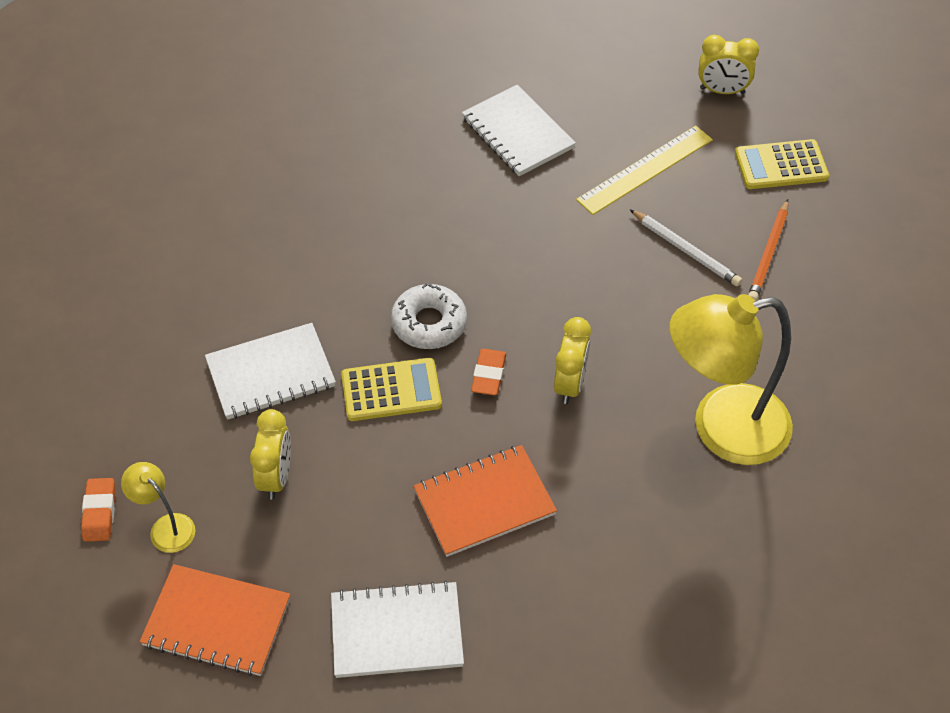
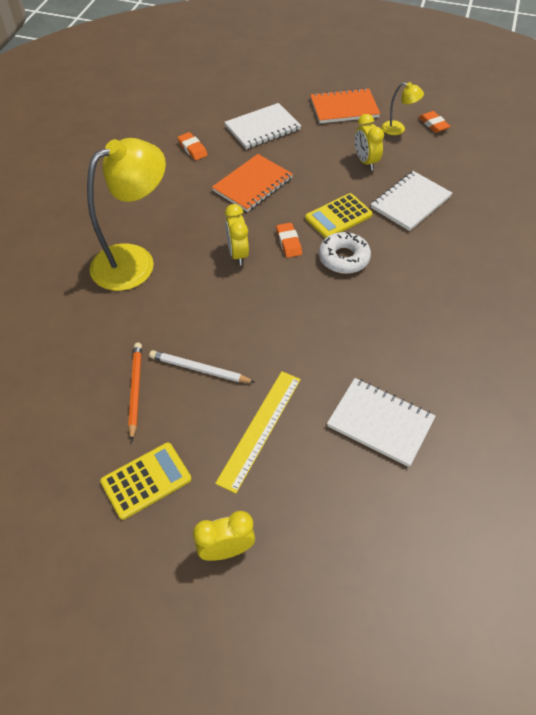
camera: 155 degrees right, 0 degrees up
none -> orange eraser [178,132,208,160]

